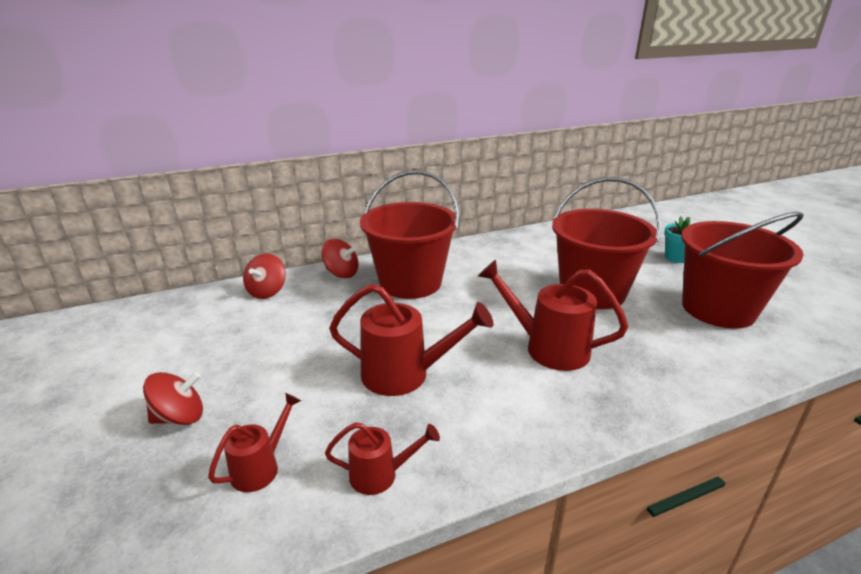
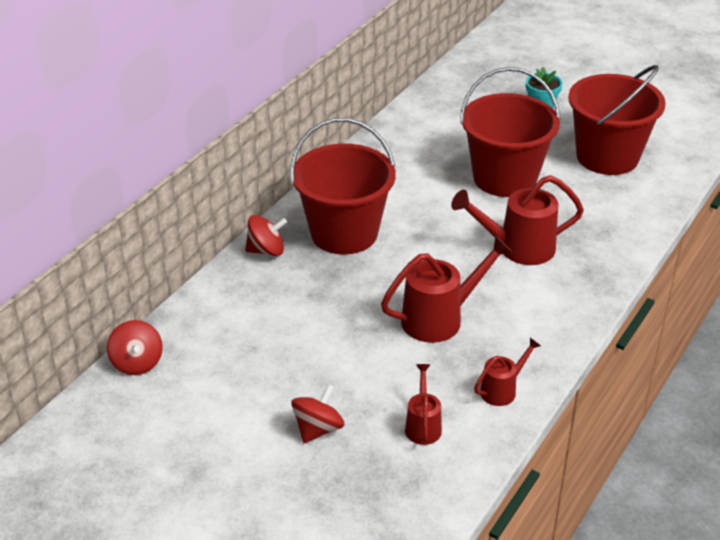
camera: 35 degrees left, 10 degrees up
red spinning top [243,254,286,299] -> red spinning top moved to [107,320,163,375]

